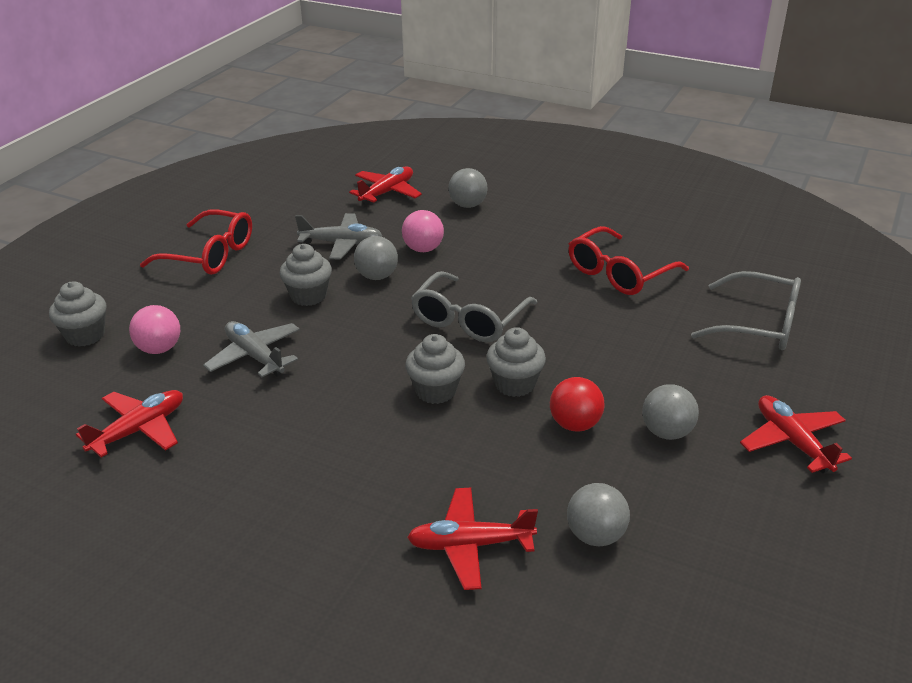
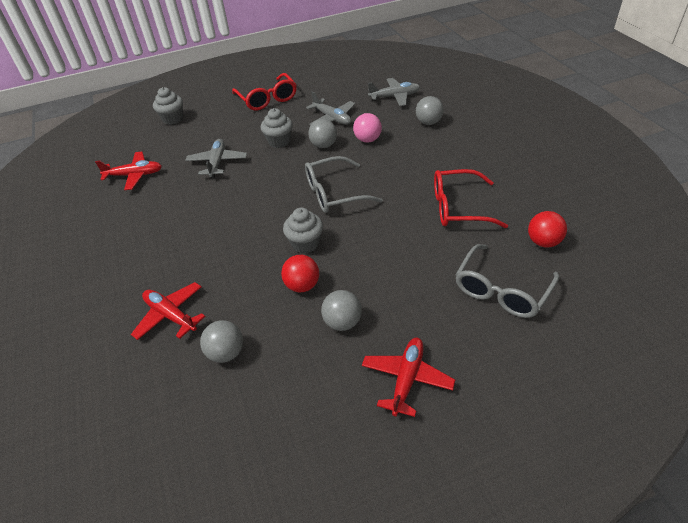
camera: 45 degrees right, 10 degrees up
pink ball [129,305,180,354] -> none
red plane [349,167,422,205] -> grey plane [368,78,420,106]
grey cupcake [405,334,465,404] -> none
grey glasses [691,271,801,350] -> grey glasses turned 60 degrees clockwise [455,244,559,318]
none -> red ball [528,211,567,248]

